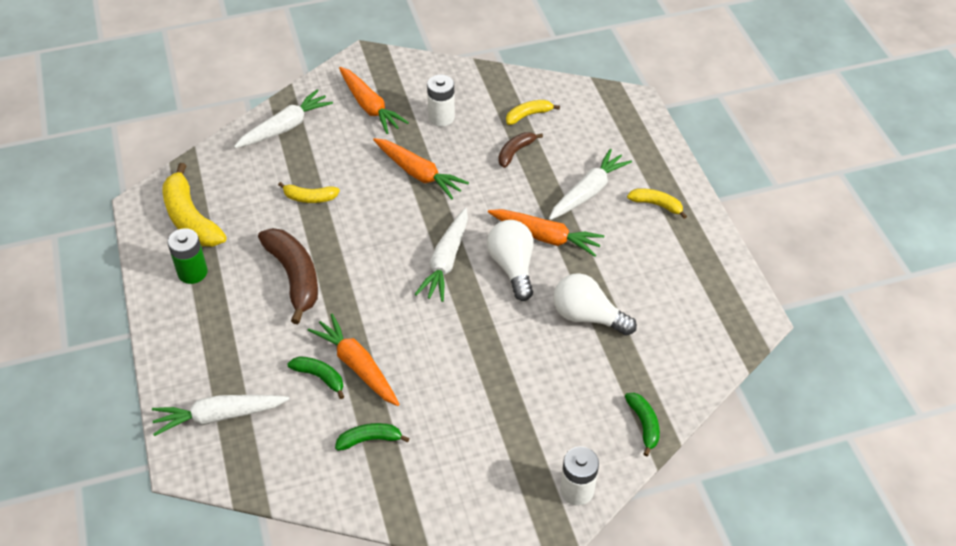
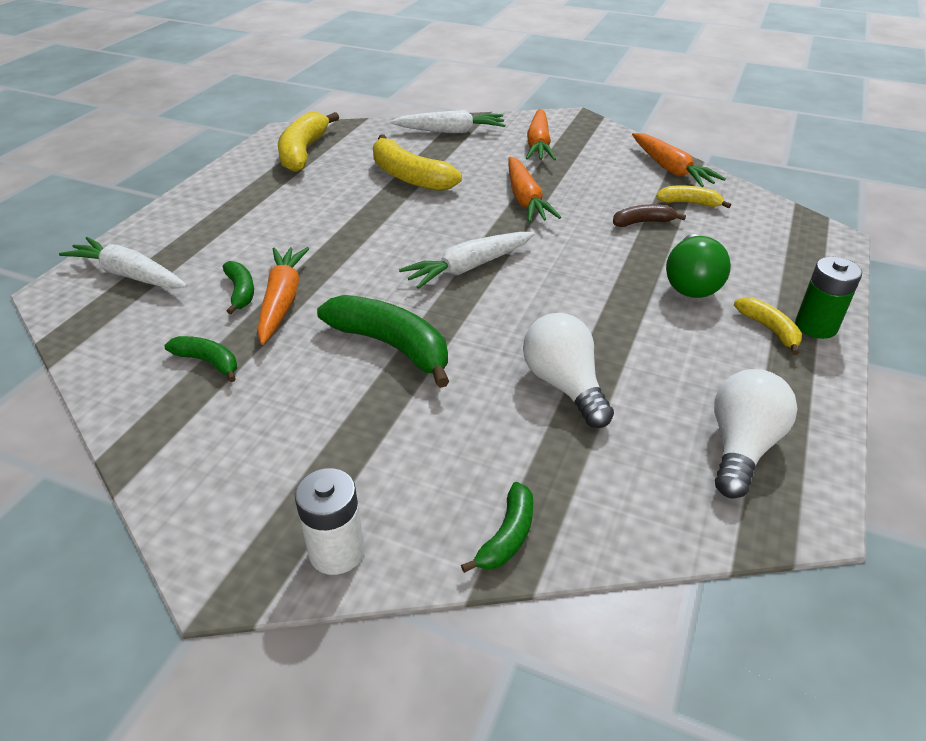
camera: 40 degrees right, 10 degrees down
green battery [167,228,208,284] -> green battery moved to [795,257,862,339]
brown banana [258,228,318,324] -> none
yellow banana [278,182,340,203] -> yellow banana [373,134,462,191], size x1.86
white battery [427,75,455,127] -> none
white light bulb [487,220,534,301] -> white light bulb moved to [714,369,797,499]
orange carrot [488,209,604,257] -> orange carrot moved to [632,133,726,187]
white carrot [549,149,632,220] -> green light bulb [666,234,731,298]
none -> green banana [317,295,449,388]

